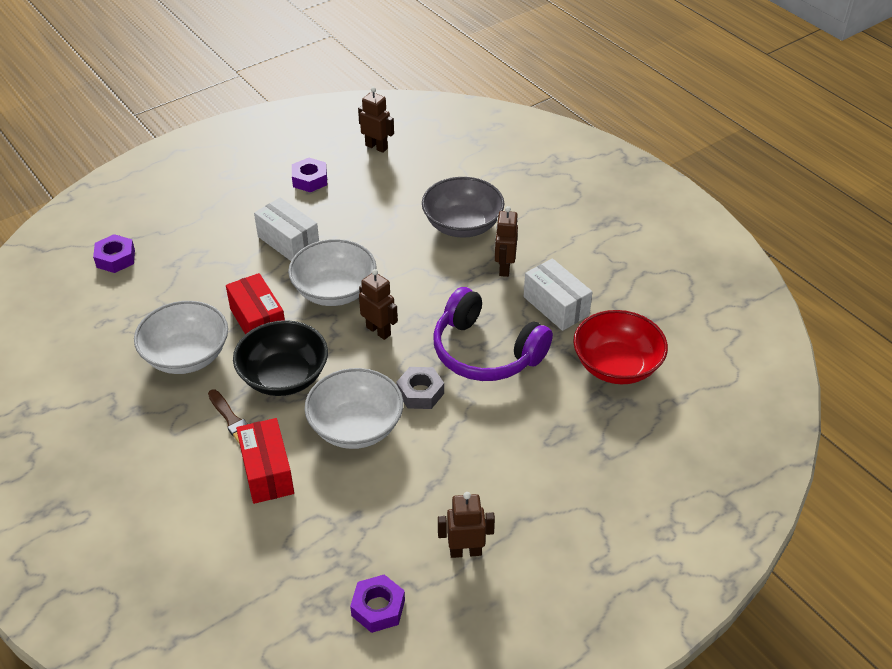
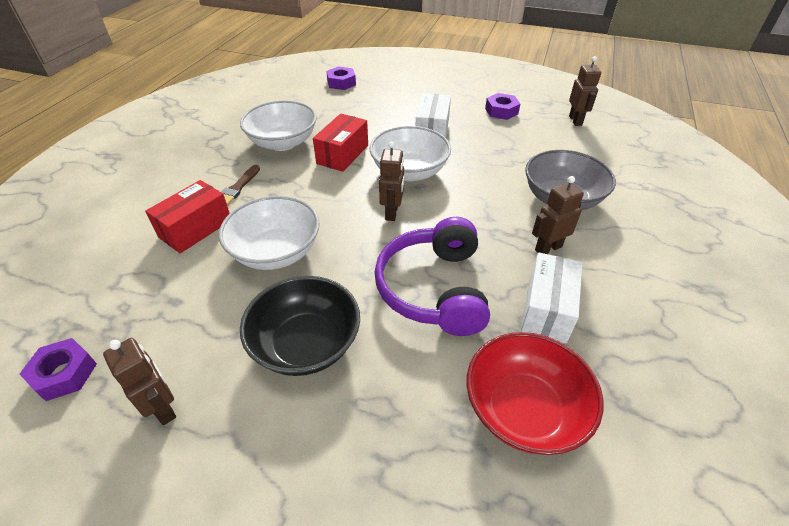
camera: 55 degrees right, 0 degrees up
black bowl [233,320,328,396] -> black bowl moved to [240,276,360,376]
grey nut [396,367,444,409] -> none

